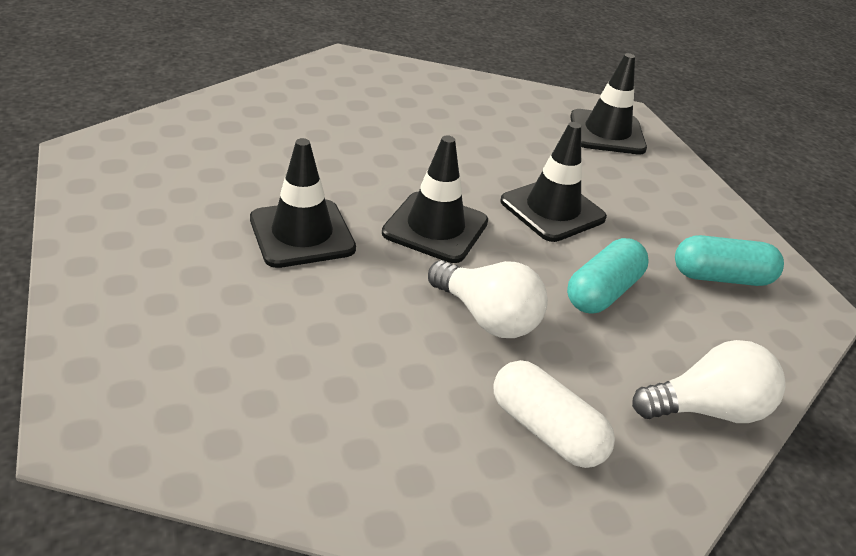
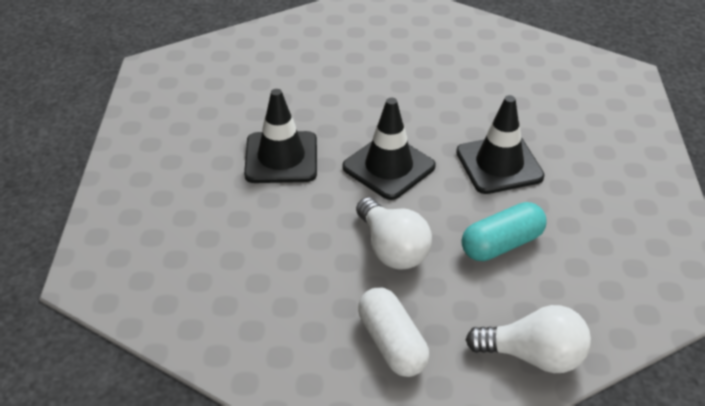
camera: 25 degrees right, 5 degrees up
black traffic cone [570,53,647,154] -> none
turquoise capsule [675,235,784,286] -> none

